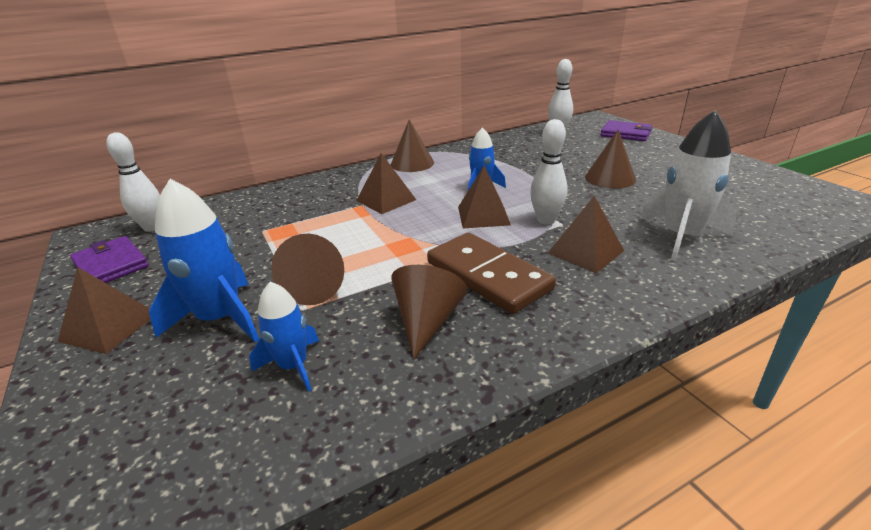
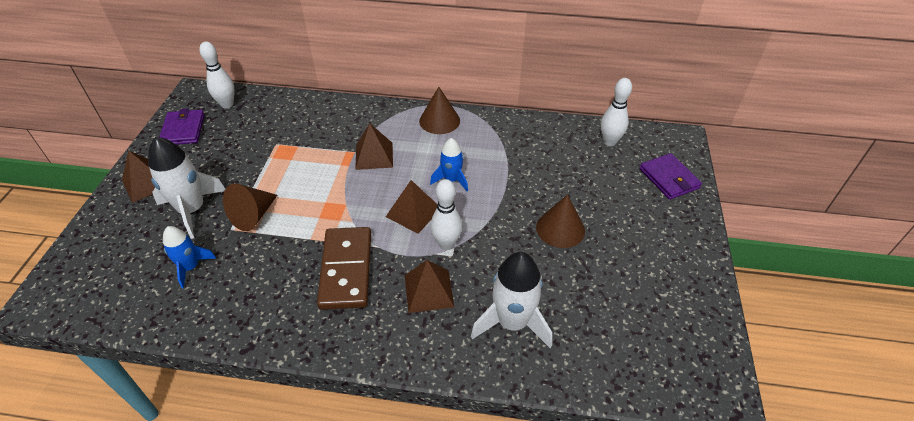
camera: 35 degrees right, 15 degrees up
blue rocket [149,179,260,342] -> white rocket [148,137,225,239]
brown cone [391,265,468,359] -> none

